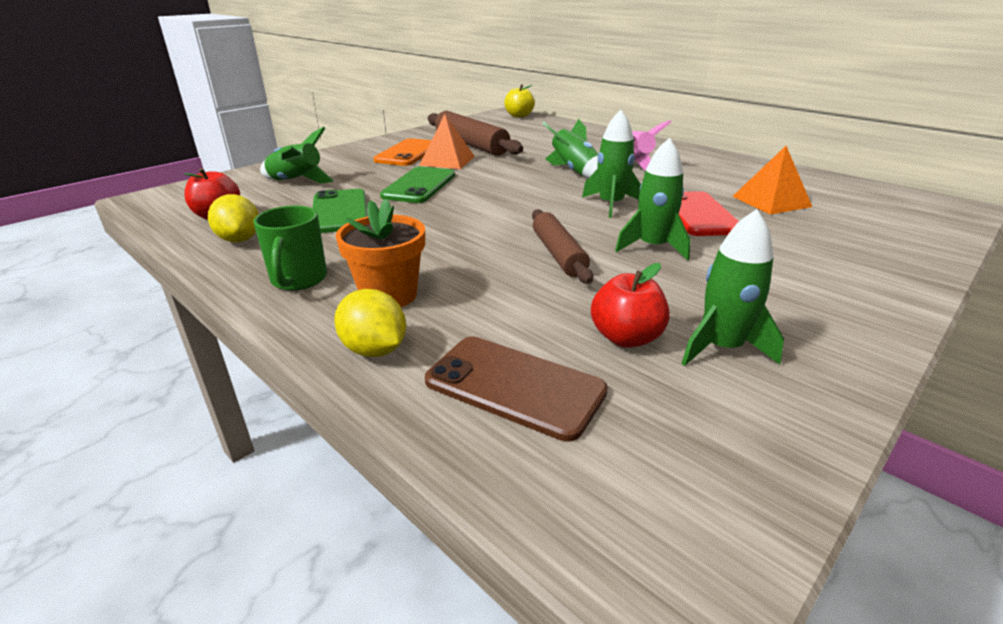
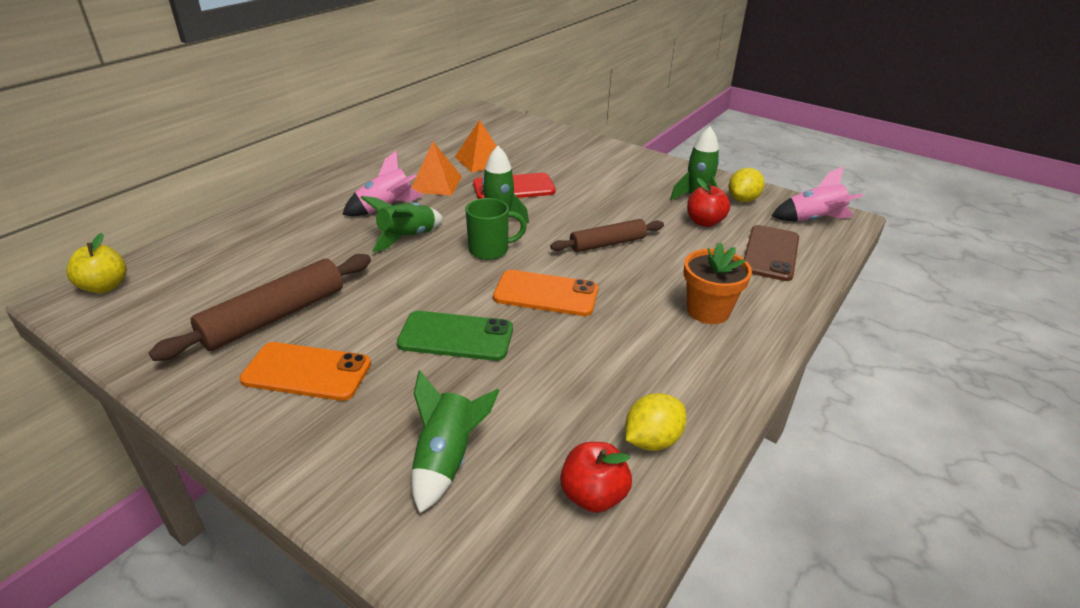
camera: 100 degrees left, 5 degrees up
green mug [253,205,327,291] -> green mug moved to [466,198,527,260]
green phone [312,189,368,233] -> none
yellow lemon [334,289,406,357] -> yellow lemon moved to [728,168,765,202]
orange pyramid [419,114,475,169] -> orange pyramid moved to [411,142,462,196]
green rocket [615,138,691,261] -> none
none -> orange phone [493,270,598,316]
none -> pink rocket [771,166,863,221]

